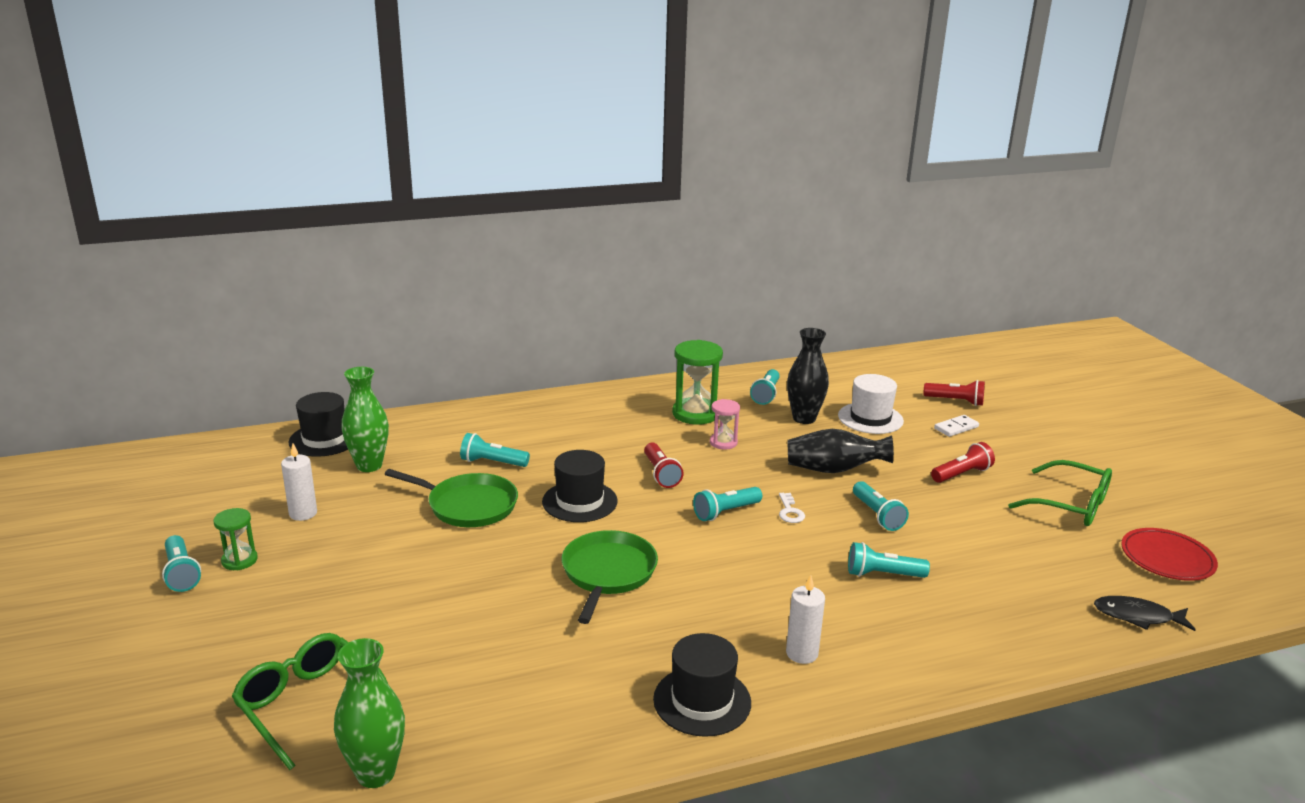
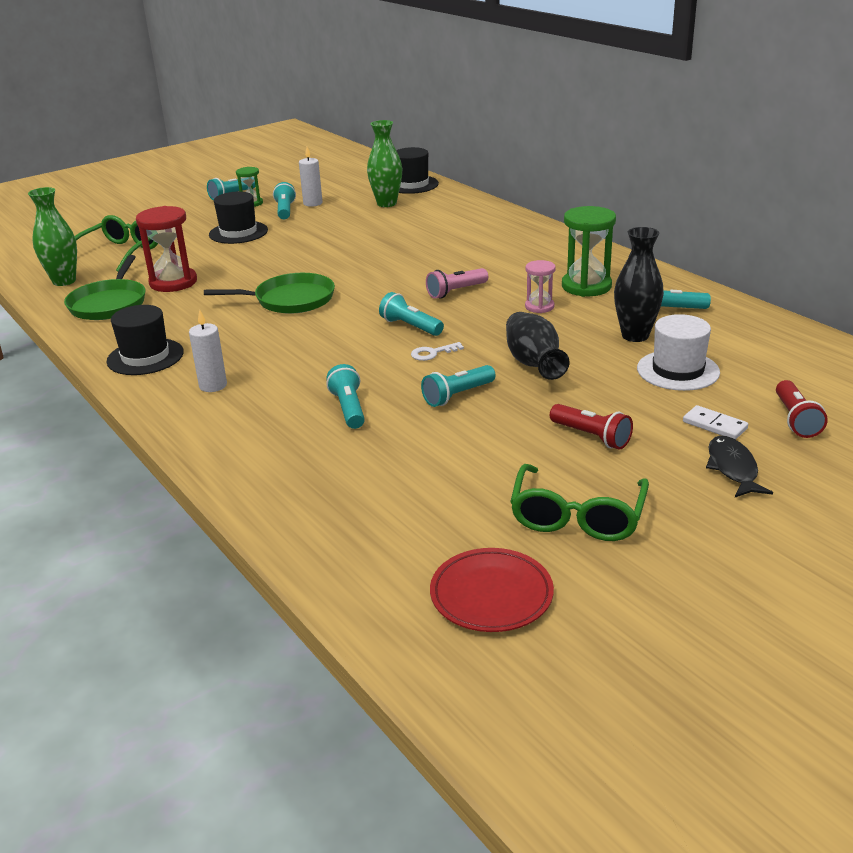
camera: 75 degrees right, 5 degrees up
green pan [385,469,518,527] -> green pan moved to [64,255,146,320]
turquoise flashlight [460,433,530,467] -> turquoise flashlight moved to [273,182,296,219]
black hat [542,450,618,522] -> black hat moved to [209,192,268,244]
red flashlight [644,443,684,488] -> pink flashlight [426,268,488,299]
black fish [1094,596,1196,631] -> black fish moved to [706,436,773,497]
none -> red hourglass [136,206,197,292]

